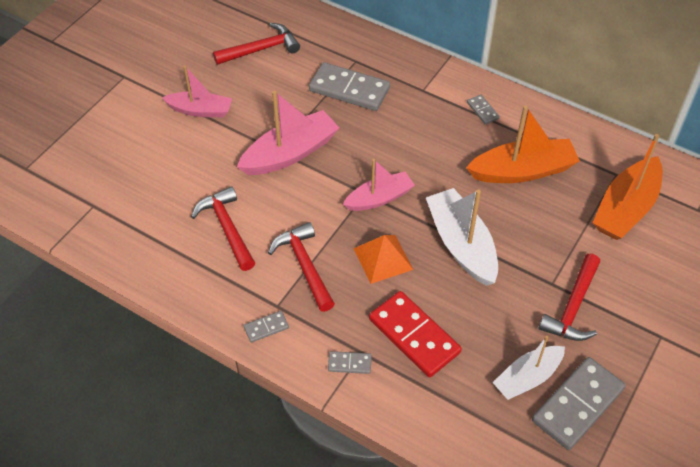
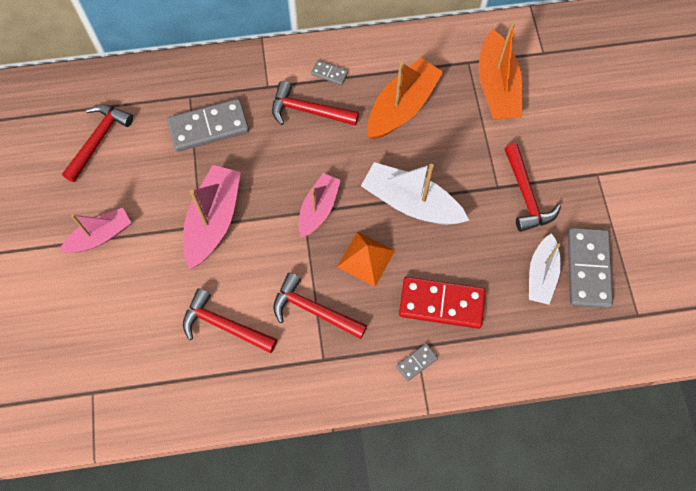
camera: 40 degrees left, 15 degrees up
grey domino [244,311,289,343] -> none
none -> red hammer [272,81,359,126]

